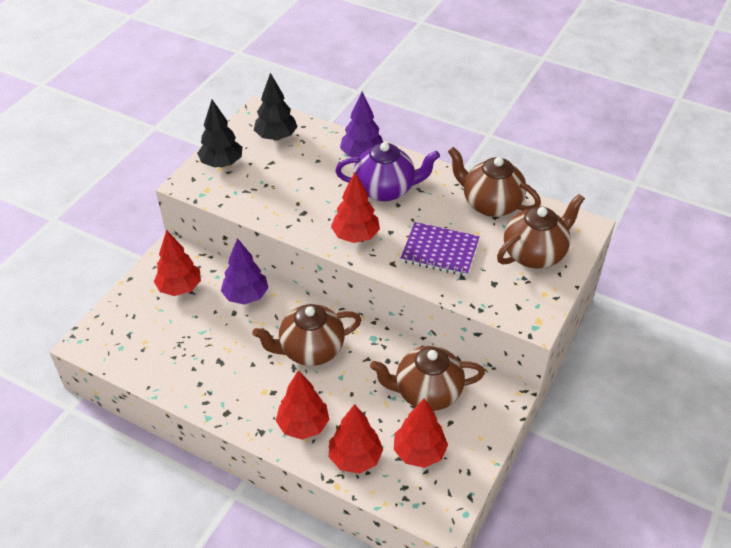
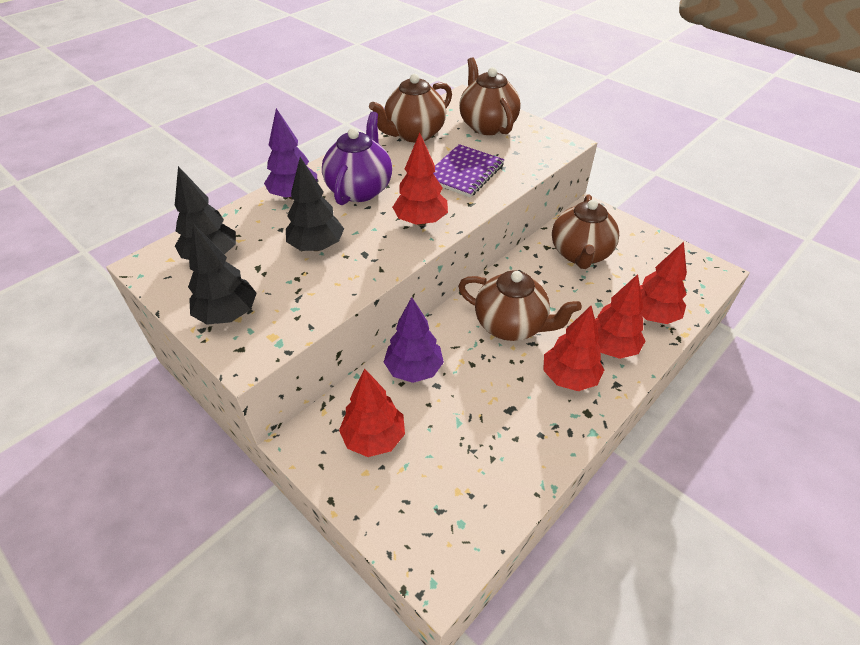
camera: 75 degrees left, 0 degrees up
brown teapot [253,304,361,366] -> brown teapot turned 60 degrees counterclockwise [458,271,582,341]
red tree [394,398,448,468] -> red tree moved to [543,306,604,391]
none -> black tree [286,157,344,251]

